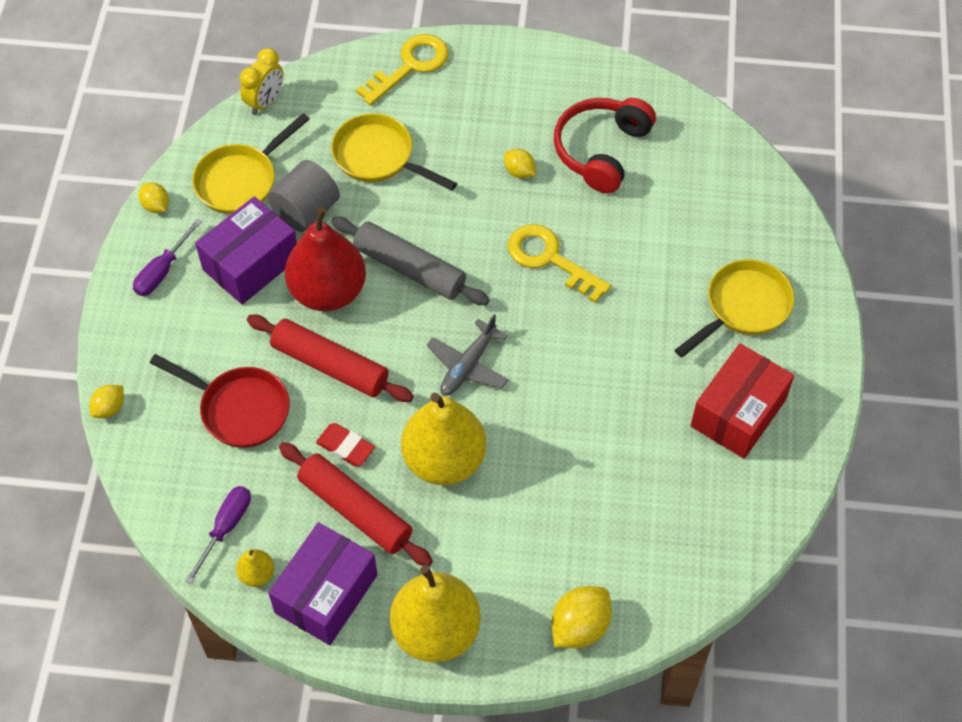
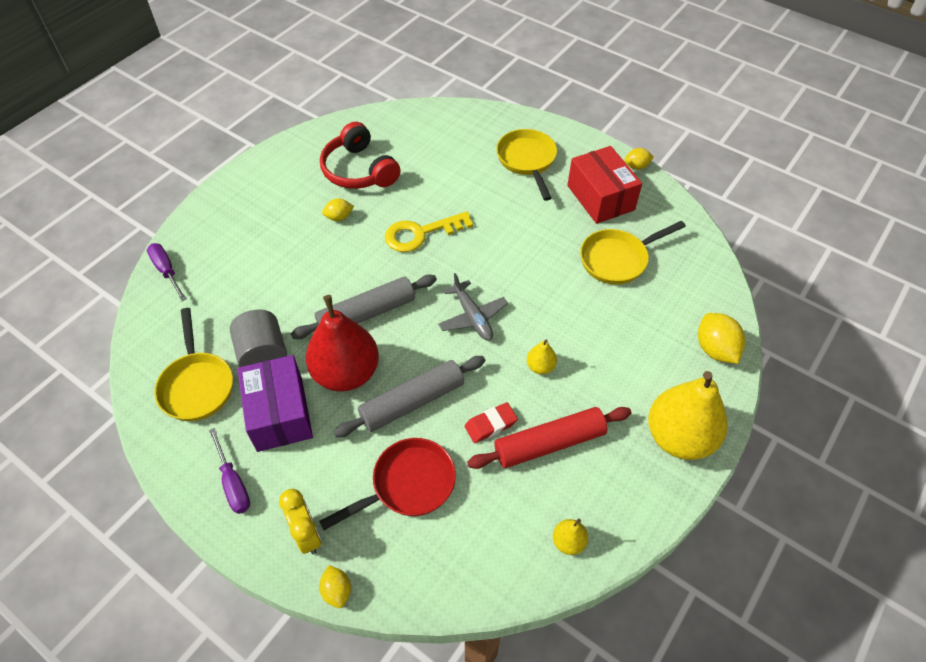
camera: 60 degrees left, 5 degrees down
yellow lemon [138,182,169,213] -> yellow lemon moved to [624,148,654,169]
purple screwdriver [185,486,251,584] -> purple screwdriver moved to [147,243,187,301]
yellow clock [239,48,284,115] -> yellow clock moved to [279,489,321,554]
red rolling pin [247,314,414,402] -> grey rolling pin [334,356,485,437]
purple box [268,522,378,645] -> none
yellow pan [331,113,457,191] -> yellow pan moved to [580,221,686,285]
yellow key [356,34,449,105] -> none
yellow pear [401,393,486,485] -> yellow pear [527,339,557,374], size x0.43

